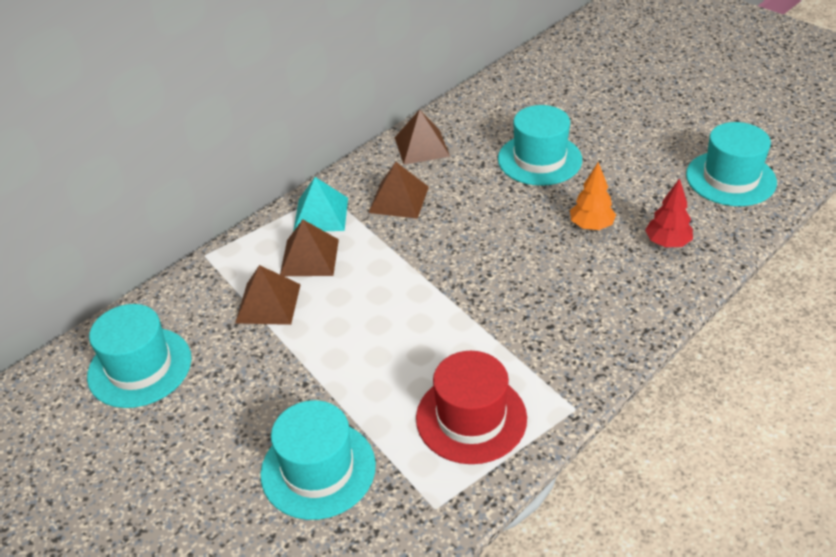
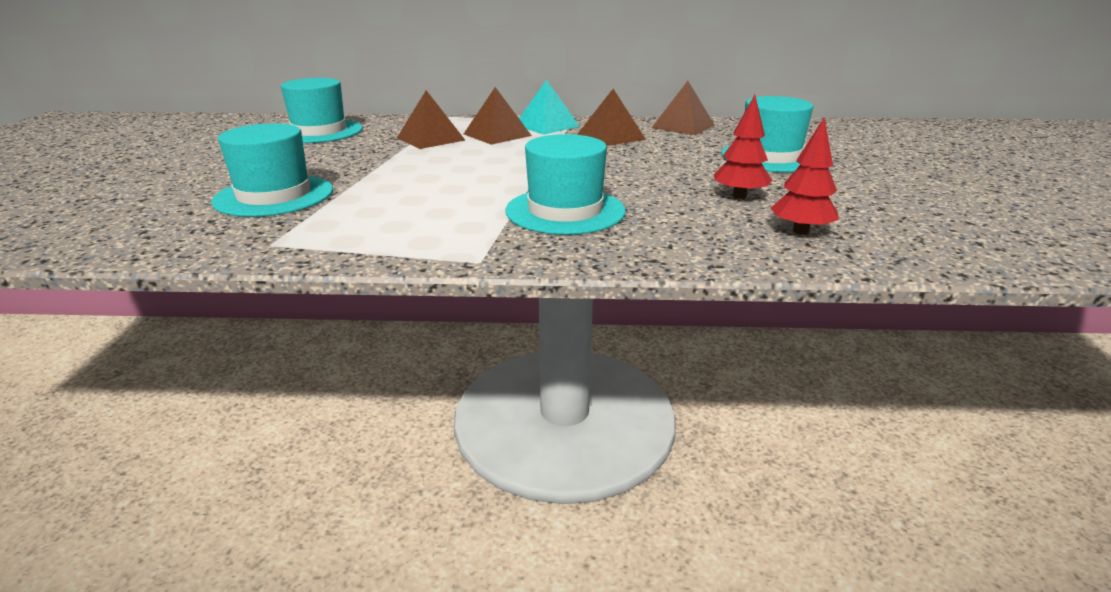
camera: 45 degrees right, 15 degrees down
red hat [416,351,527,464] -> none
orange tree [570,162,616,230] -> red tree [714,95,772,199]
turquoise hat [686,122,777,206] -> turquoise hat moved to [505,134,626,235]

